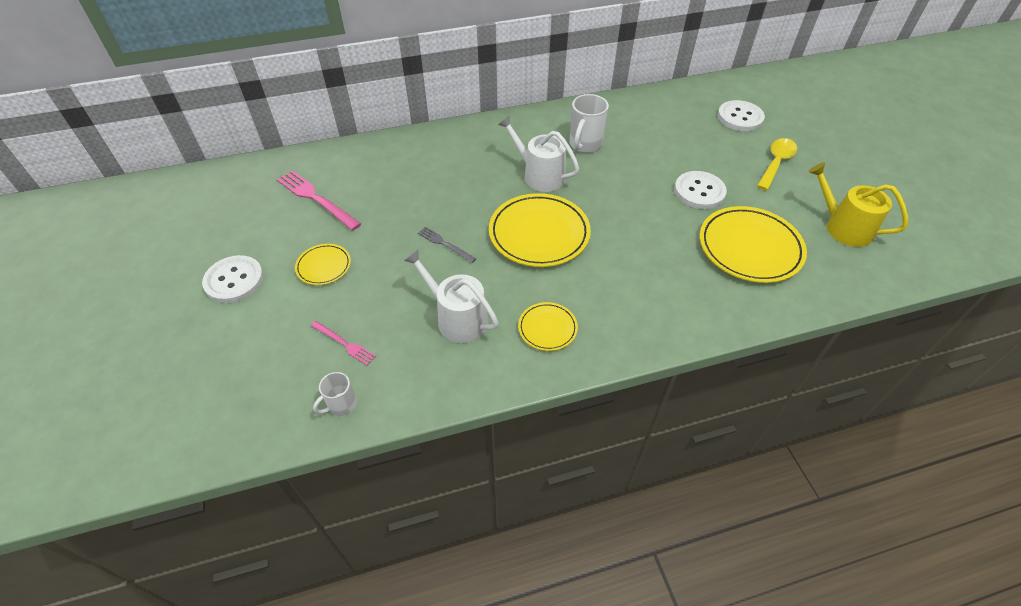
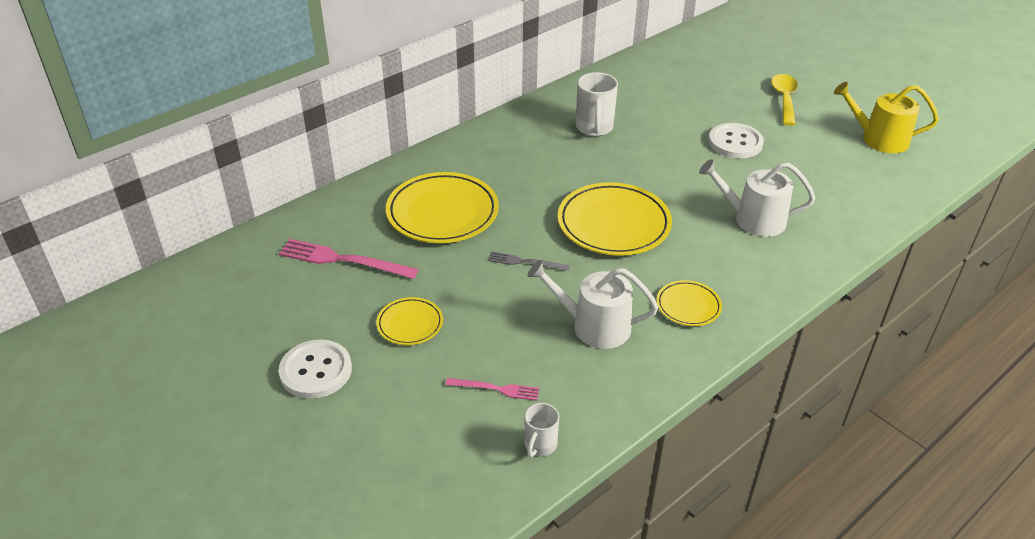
camera: 25 degrees left, 10 degrees down
white watering can [498,115,579,192] -> white watering can moved to [699,159,815,237]
yellow plate [700,206,807,283] -> yellow plate moved to [386,172,499,243]
white button [718,100,765,131] -> none

